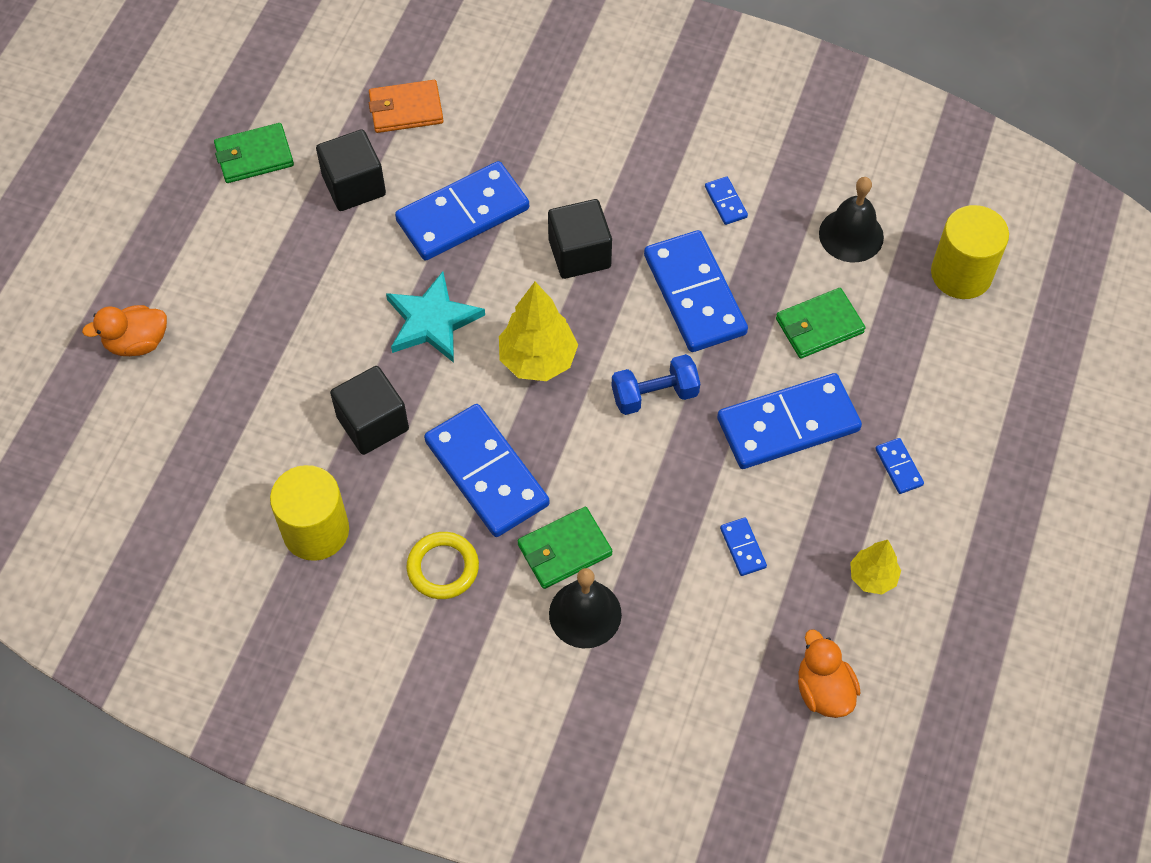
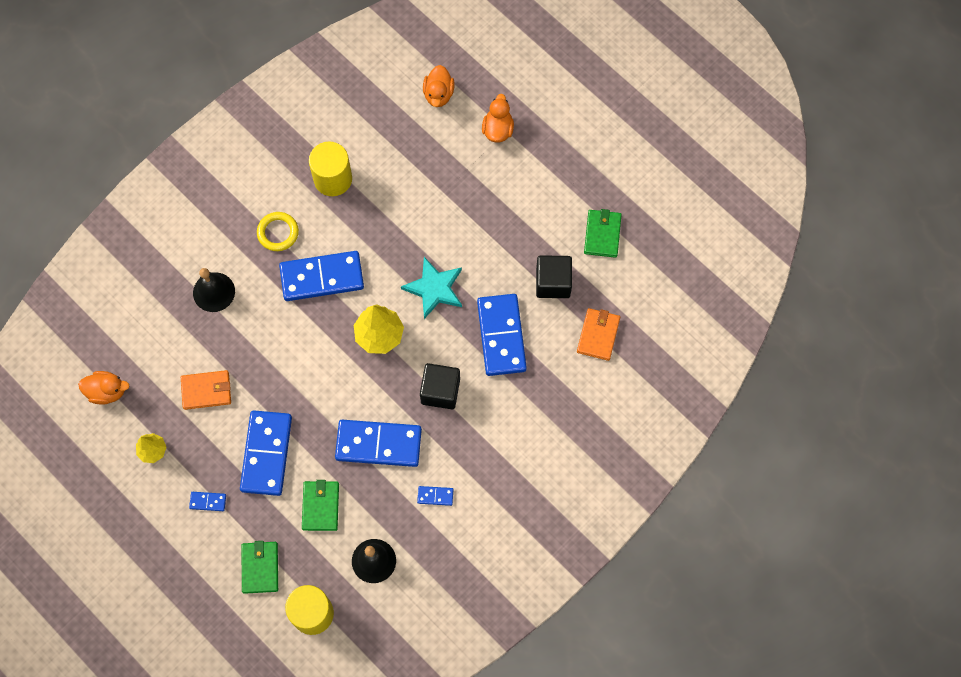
camera: 115 degrees right, 10 degrees up
black cube [330,366,409,455] -> none
green wallet [518,507,612,589] -> green wallet moved to [241,541,278,594]
blue dumbbell [611,354,700,415] -> none
blue domino [720,518,767,576] -> orange wallet [181,370,231,410]
none -> orange duck [423,65,455,107]

